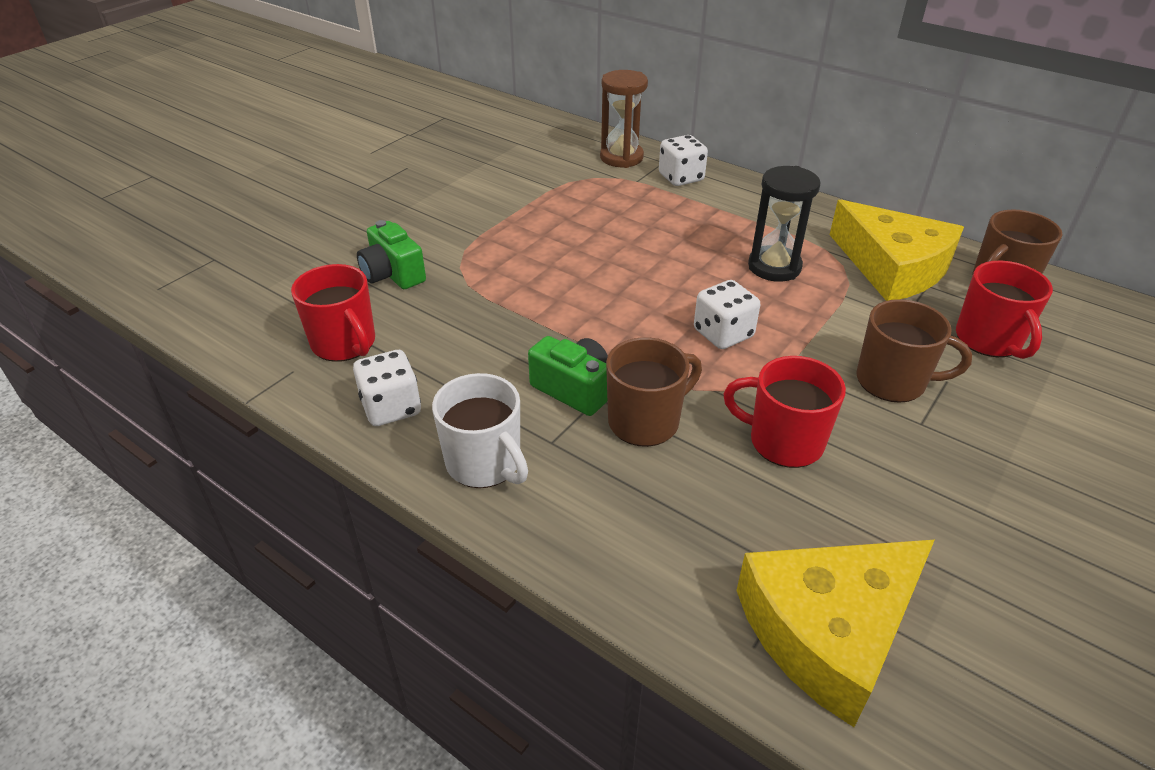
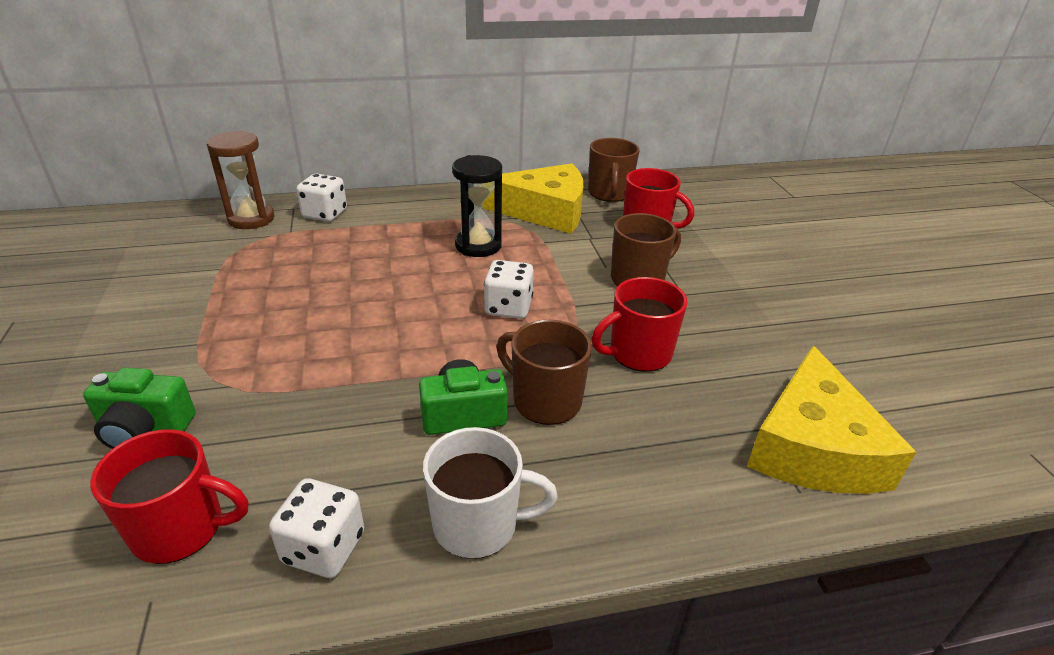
camera: 50 degrees left, 5 degrees down
brown mug [606,337,702,447] -> brown mug turned 60 degrees counterclockwise [496,320,592,425]

